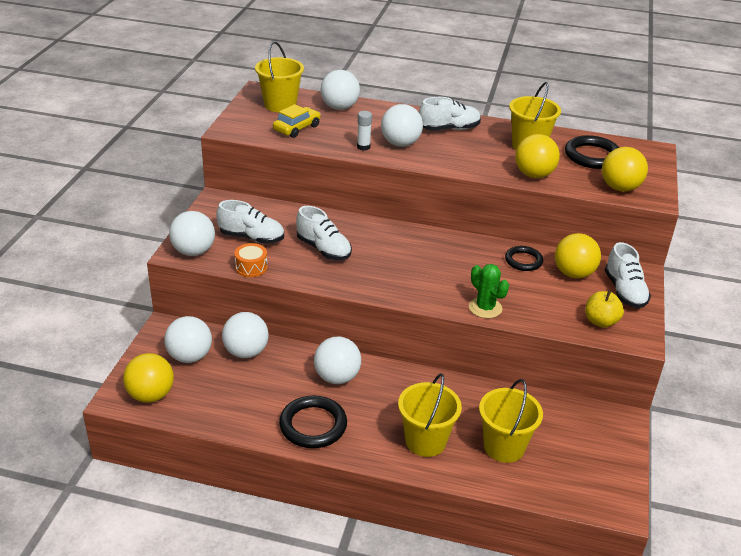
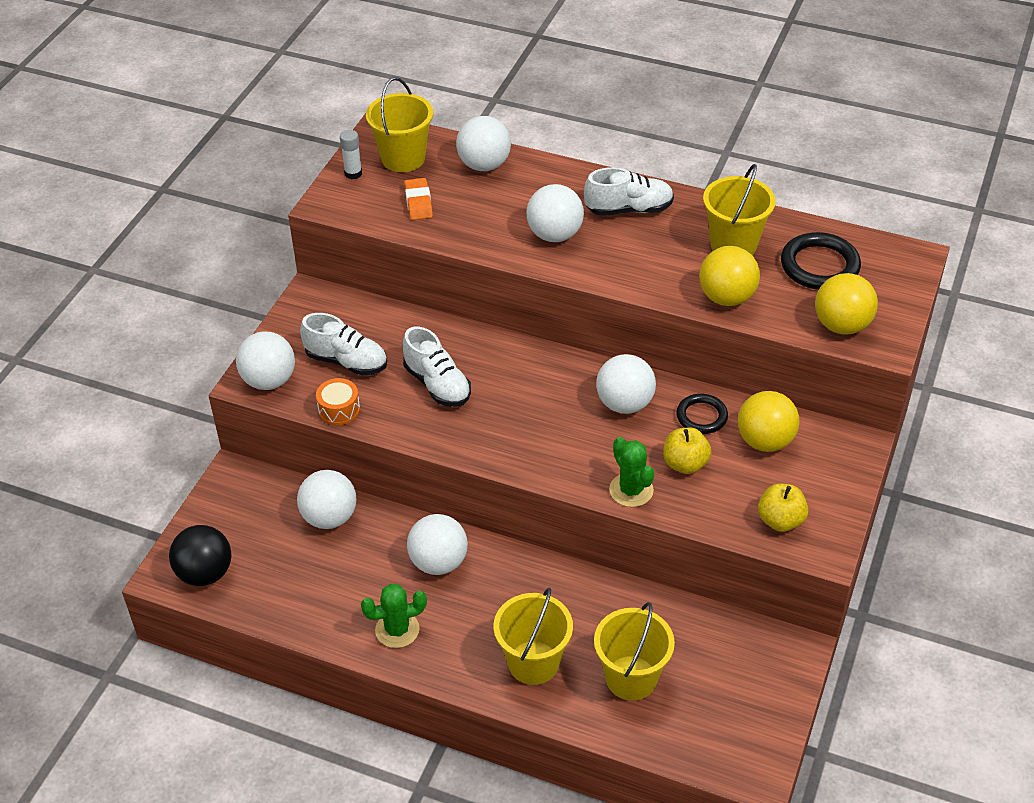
camera: 10 degrees right, 10 degrees up
yellow ball [123,353,174,403] -> black ball [169,525,231,586]
white ball [164,316,212,363] -> white ball moved to [596,354,656,414]
yellow car [273,104,321,138] -> orange eraser [404,178,433,220]
black ring [279,395,347,448] -> green cactus [361,584,427,648]
white glue stick [357,111,372,151] -> white glue stick moved to [340,130,362,180]
white shoe [605,242,651,308] -> none
none -> yellow apple [663,427,711,474]

